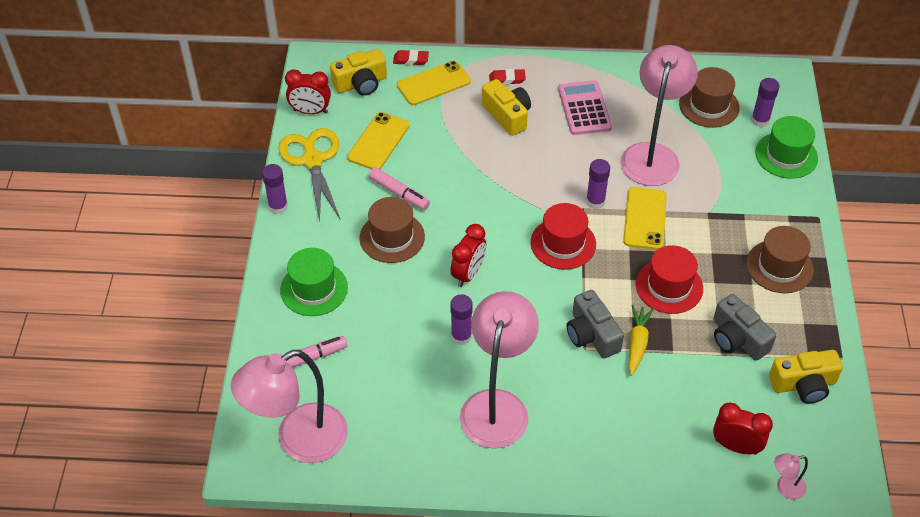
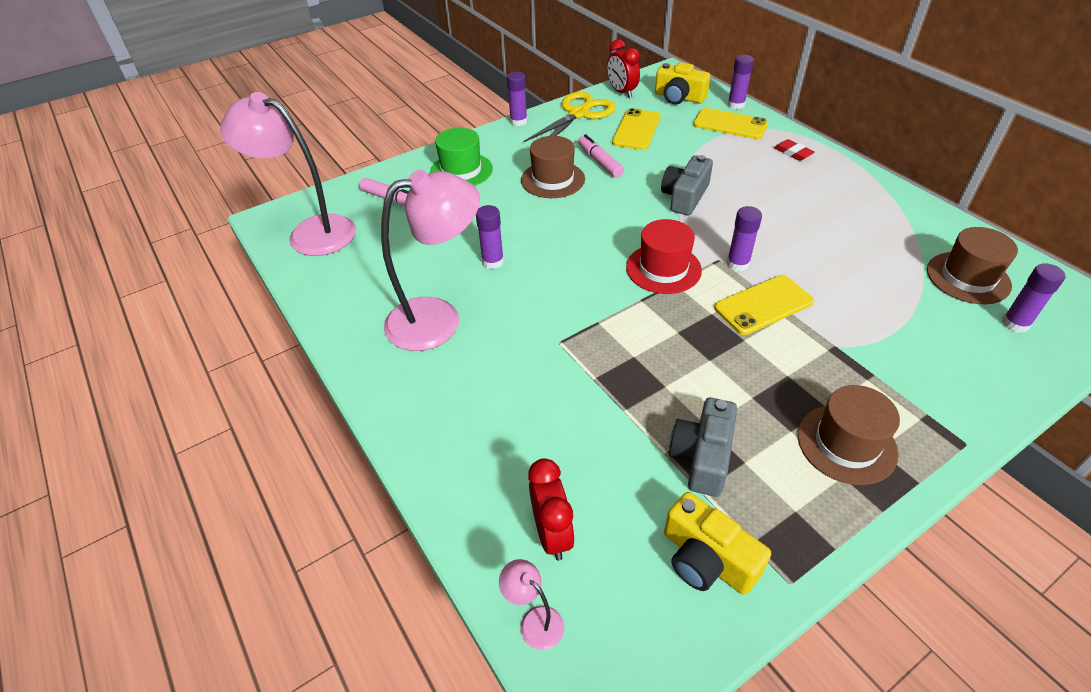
camera: 55 degrees right, 5 degrees down
yellow phone [347,112,410,169] -> yellow phone turned 60 degrees counterclockwise [612,108,661,150]
pink marker [369,167,430,210] -> pink marker turned 150 degrees clockwise [578,134,624,178]
red eraser [393,50,429,65] -> purple glue stick [728,55,754,109]
red clock [451,224,486,287] -> none
yellow camera [482,79,531,136] -> none
pink calculator [558,80,612,135] -> none
grey camera [567,290,624,358] -> grey camera moved to [661,155,713,216]
pink lamp [621,45,698,186] -> none
yellow carrot [628,305,654,376] -> none
red hat [636,245,703,314] -> none
green hat [755,116,818,179] -> none

